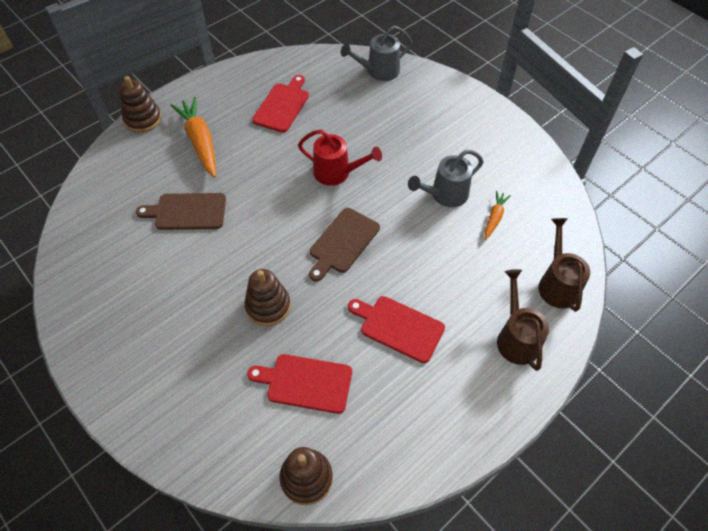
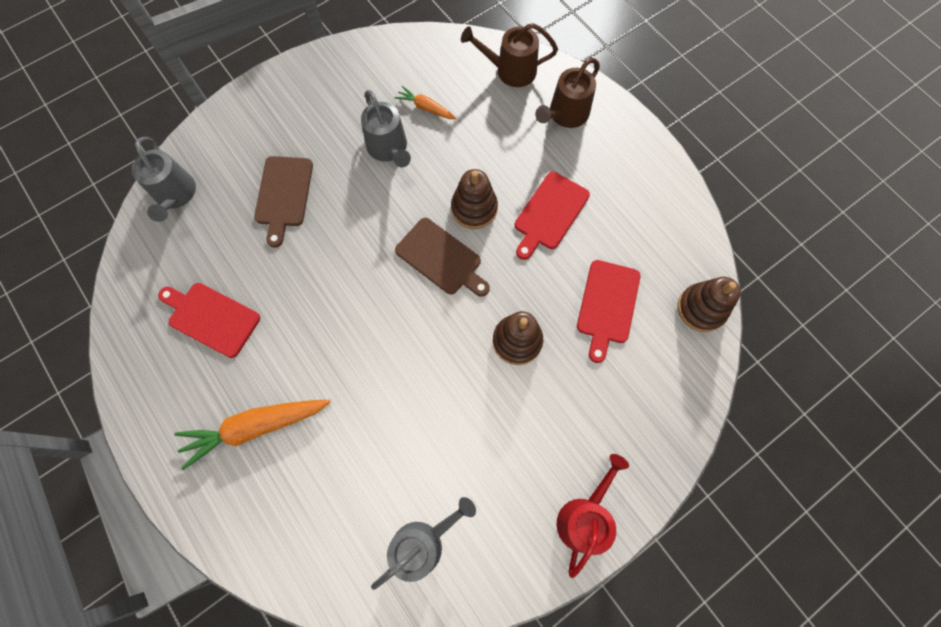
camera: 85 degrees left, 15 degrees up
brown stacking toy [119,76,162,133] -> brown stacking toy moved to [451,169,498,229]
brown cutting board [136,193,226,230] -> brown cutting board moved to [254,156,313,248]
red watering can [298,129,382,186] -> red watering can moved to [557,454,629,578]
brown watering can [497,269,549,371] -> brown watering can turned 45 degrees counterclockwise [535,58,600,128]
none -> grey watering can [371,497,476,590]

